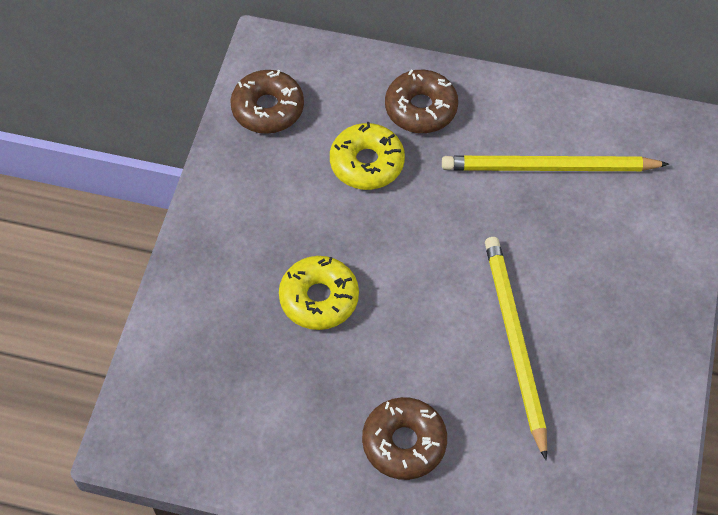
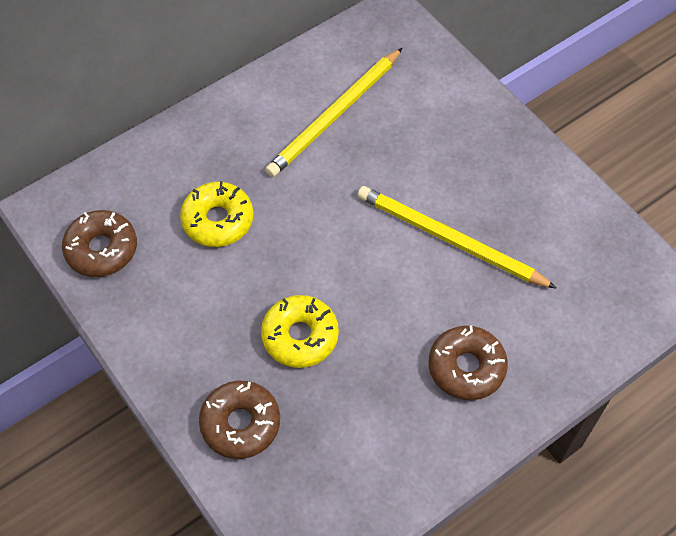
camera: 50 degrees left, 0 degrees up
brown donut [385,69,458,133] -> brown donut moved to [199,381,280,459]

